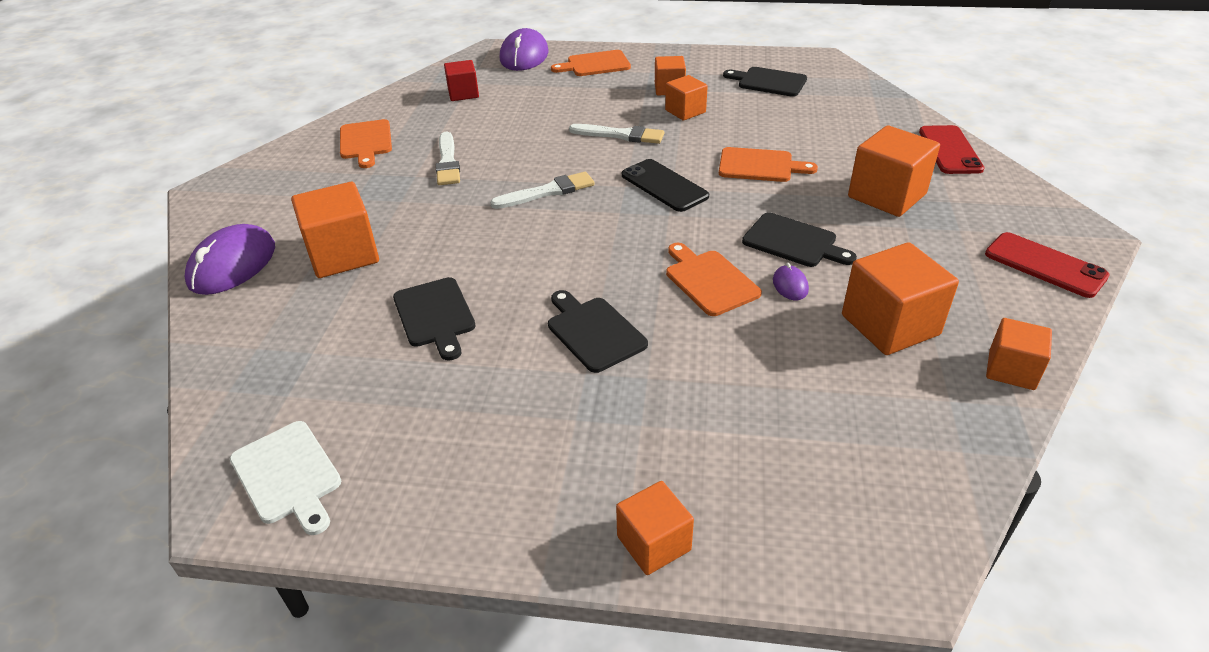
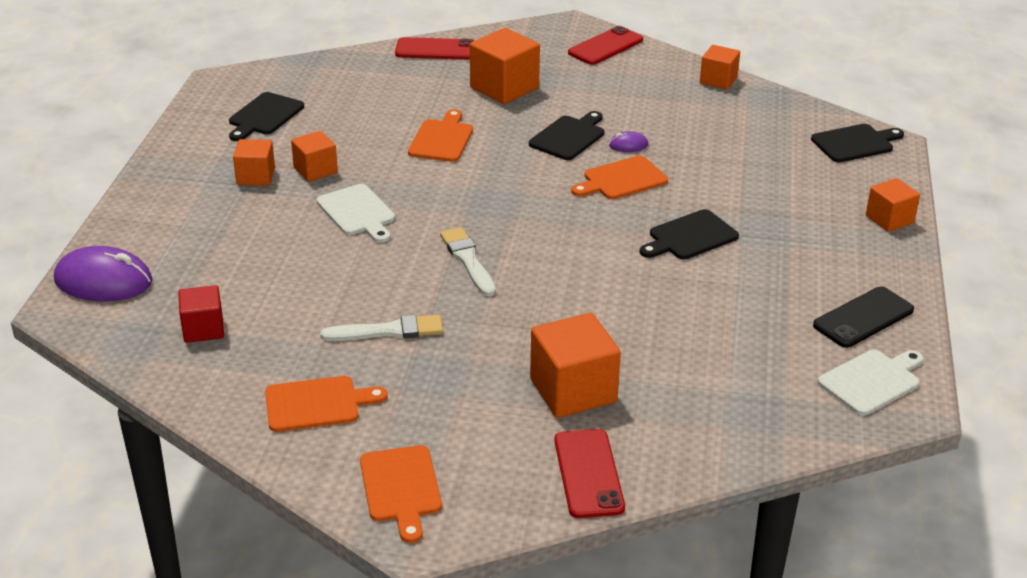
camera: 90 degrees left, 5 degrees down
purple mouse [185,224,275,295] -> red phone [554,429,625,518]
black cutting board [393,277,476,361] -> black cutting board moved to [811,124,904,162]
orange cutting board [551,50,631,76] -> orange cutting board moved to [360,445,442,543]
white brush [569,124,664,144] -> white cutting board [317,184,395,243]
black phone [622,159,709,212] -> black phone moved to [813,287,914,348]
orange cube [842,242,959,355] -> none

